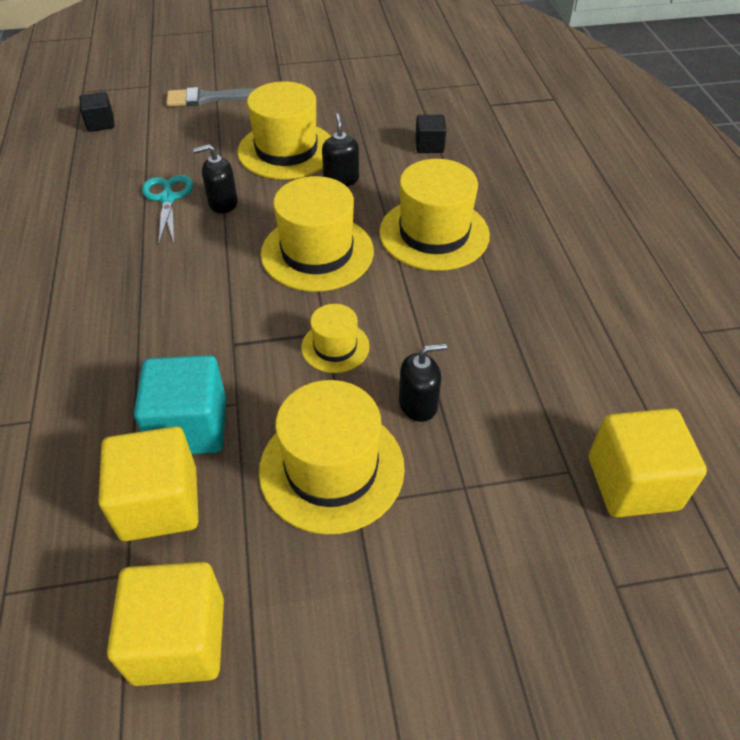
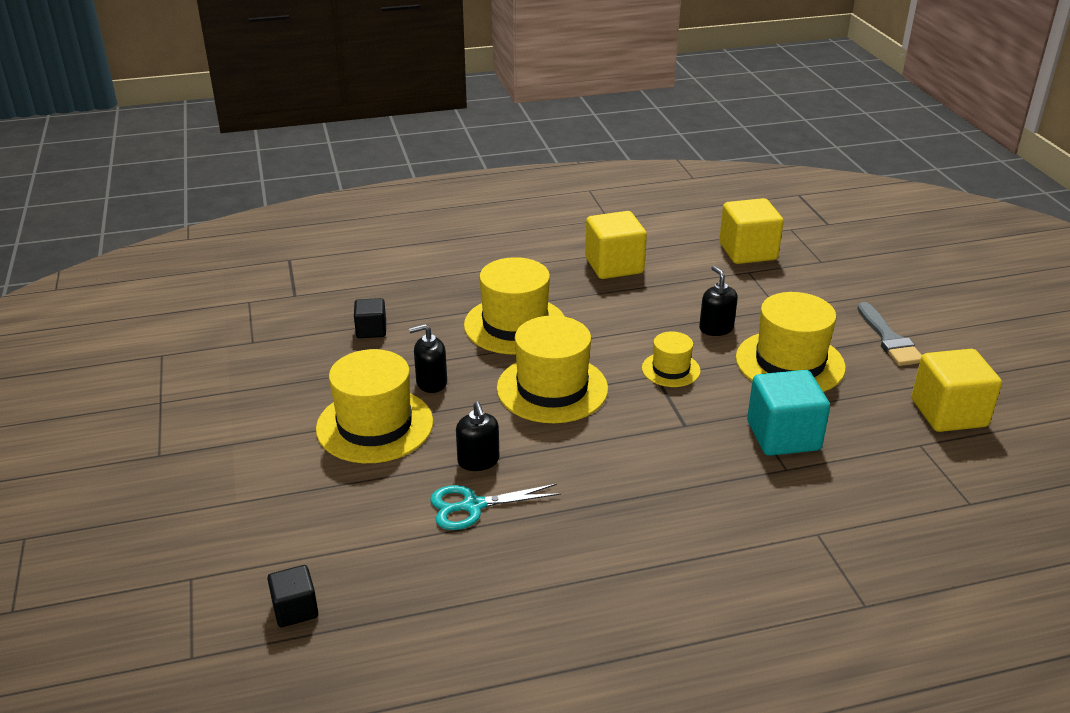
camera: 95 degrees left, 15 degrees down
yellow cube [99,426,199,541] -> yellow cube moved to [585,211,647,279]
grey brush [166,87,256,106] -> grey brush moved to [857,302,922,366]

